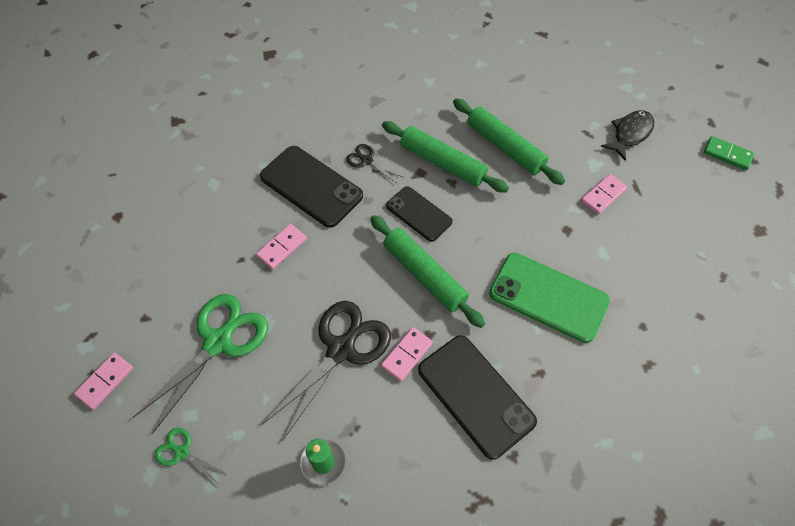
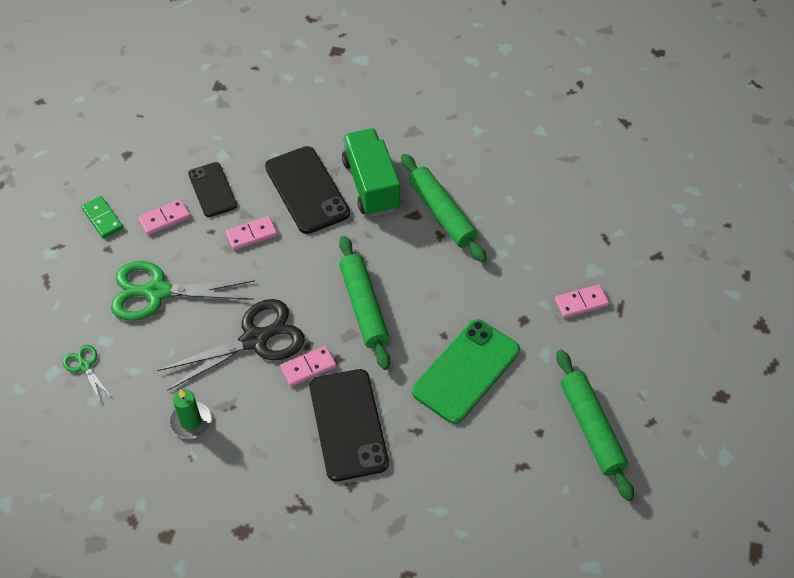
camera: 25 degrees right, 5 degrees down
pink domino [74,353,133,410] -> pink domino moved to [138,199,190,235]
green scissors [132,294,268,434] -> green scissors turned 150 degrees counterclockwise [111,261,255,321]
black scissors [346,144,402,183] -> green truck [342,128,400,217]
black phone [386,186,453,242] -> black phone moved to [188,162,237,217]
green rolling pin [453,98,565,185] -> green rolling pin moved to [556,350,634,501]
green phone [489,253,610,343] -> green phone turned 75 degrees clockwise [412,319,520,424]
black fish [601,110,654,161] -> none
green domino [704,136,754,170] -> green domino moved to [81,196,123,238]

